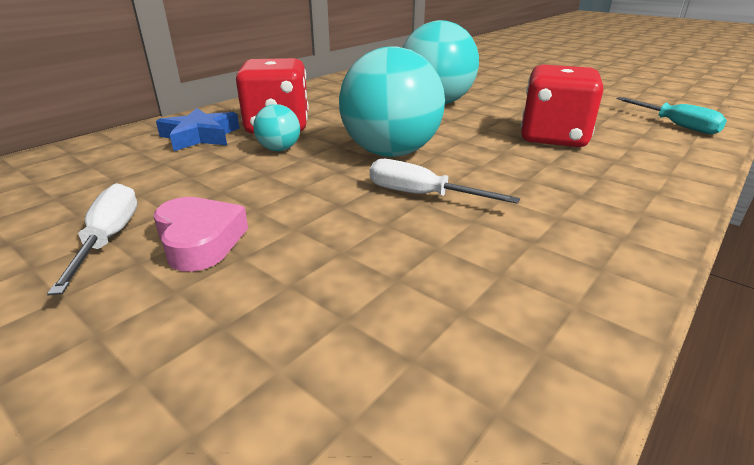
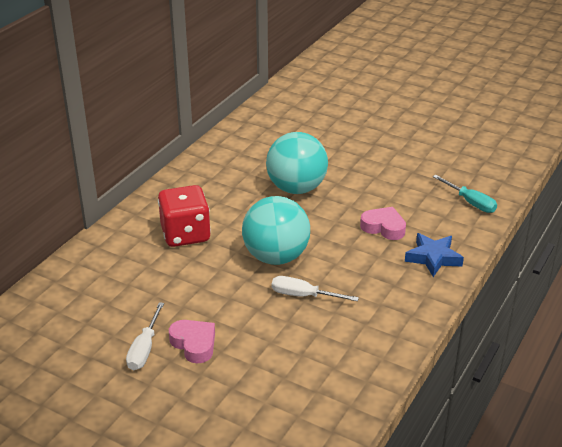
camera: 10 degrees left, 5 degrees up
white screwdriver [47,183,137,295] -> white screwdriver turned 150 degrees counterclockwise [126,302,164,370]
blue star [156,108,240,151] -> blue star moved to [405,233,464,277]
turquoise ball [253,104,300,151] -> none
red dice [521,65,603,147] -> pink heart [360,207,406,240]

